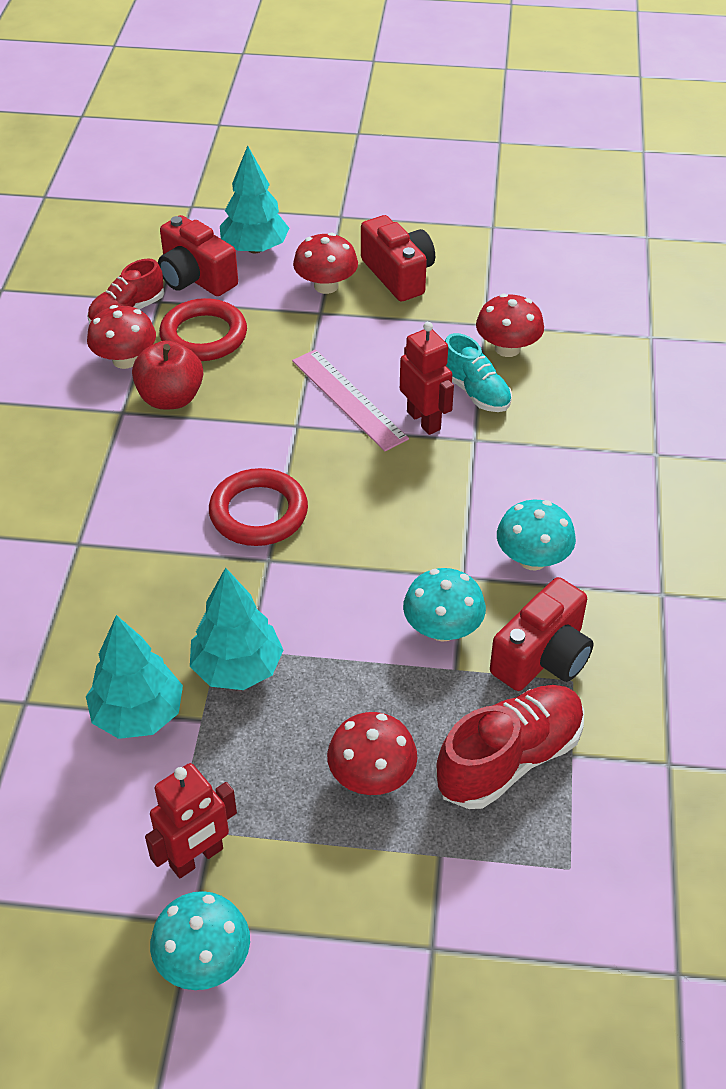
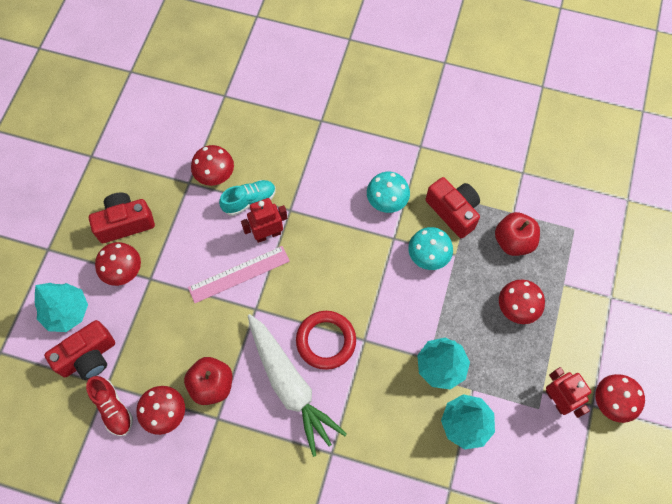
camera: 80 degrees left, 20 degrees up
turquoise mushroom [150,891,250,990] -> red mushroom [595,374,645,423]
red ring [159,298,247,361] -> none
red shoe [436,685,584,809] -> red apple [495,212,540,256]
none -> white carrot [248,314,347,457]

